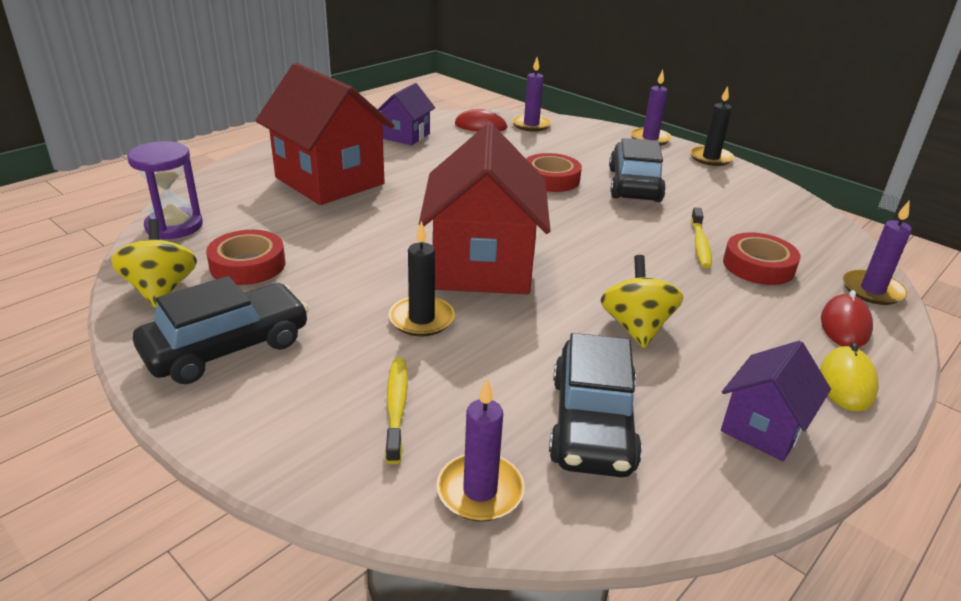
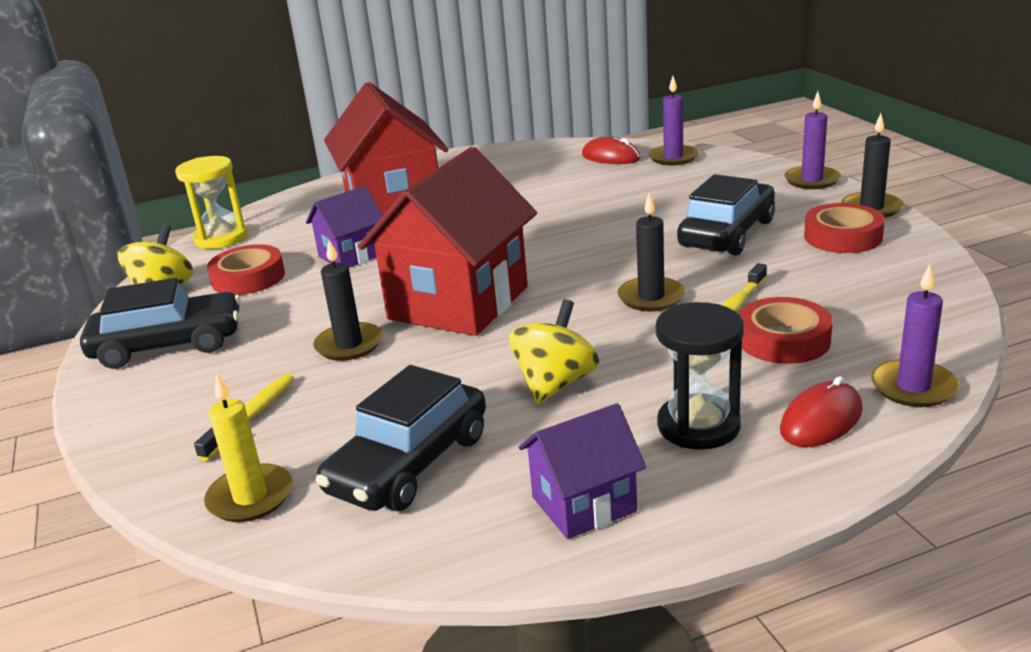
camera: 30 degrees right, 5 degrees down
purple hourglass [127,141,203,239] -> yellow hourglass [175,156,248,249]
purple house [377,83,435,145] -> purple house moved to [306,186,383,268]
purple candle [436,378,525,522] -> yellow candle [204,374,293,522]
red tape [526,153,582,192] -> red tape moved to [804,203,885,253]
yellow mouse [820,343,879,412] -> none
none -> black candle [617,193,685,311]
none -> black hourglass [655,302,744,450]

